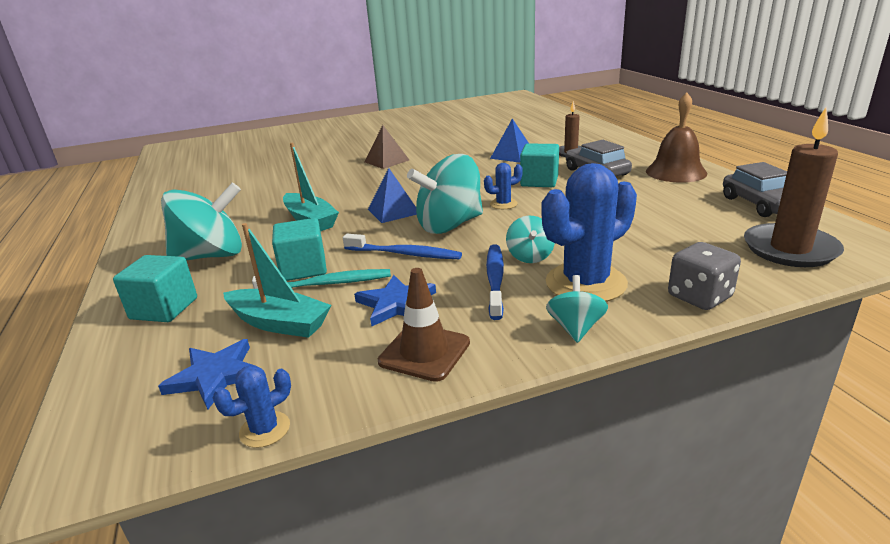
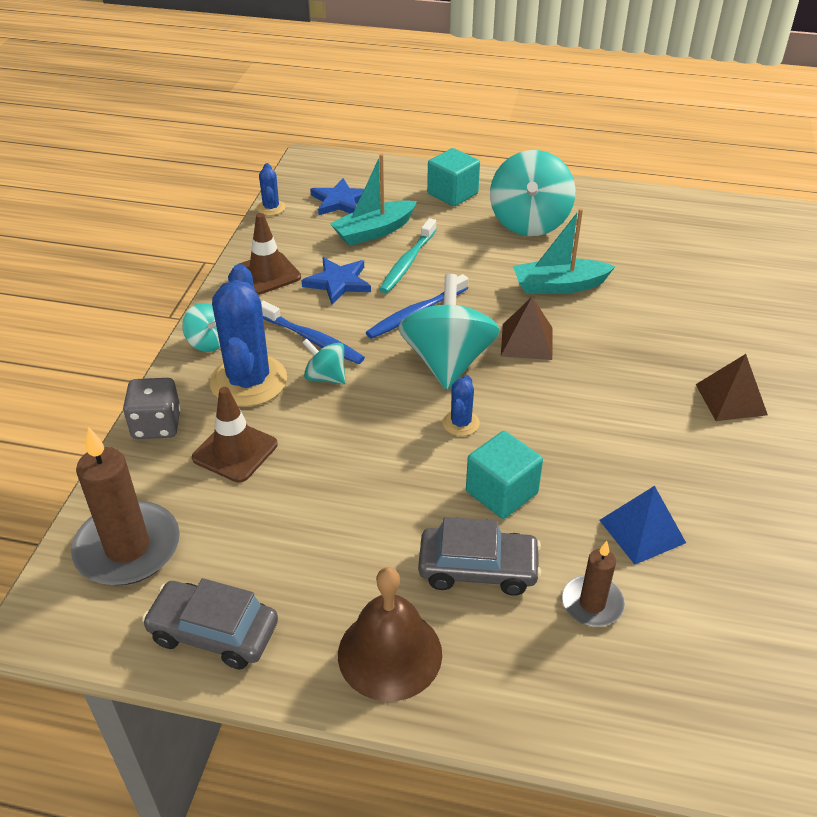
camera: 120 degrees right, 15 degrees up
turquoise cube [272,218,327,281] -> none
blue pyramid [368,168,417,223] -> brown pyramid [501,297,553,360]
none -> brown traffic cone [192,387,278,483]

